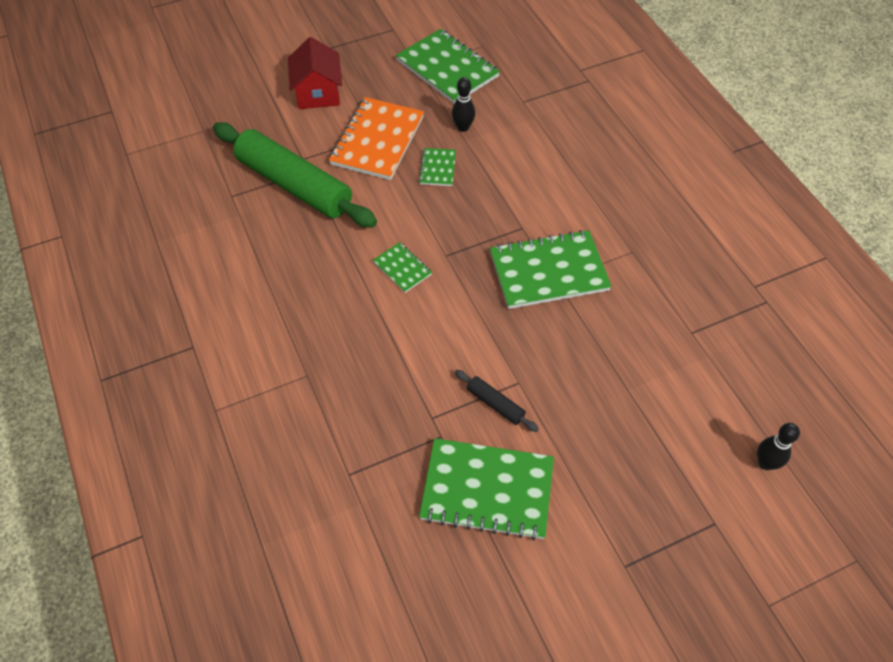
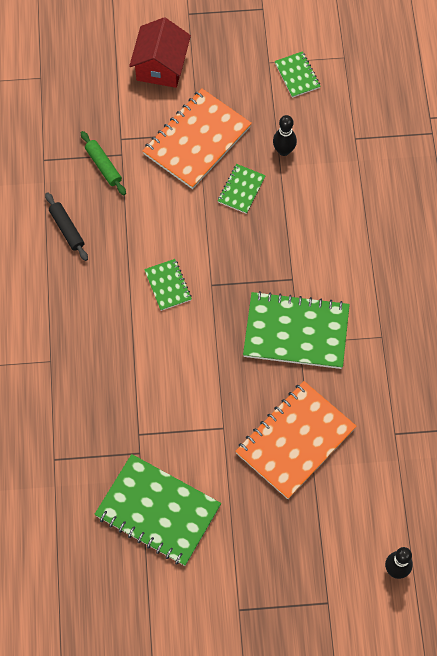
camera: 20 degrees right, 10 degrees up
green rolling pin [213,122,377,228] -> green rolling pin [81,131,126,195], size x0.41
green notebook [396,29,500,103] -> green notebook [275,51,321,98], size x0.49
black rolling pin [455,370,539,432] -> black rolling pin moved to [45,192,88,261]
none -> orange notebook [235,381,357,499]

